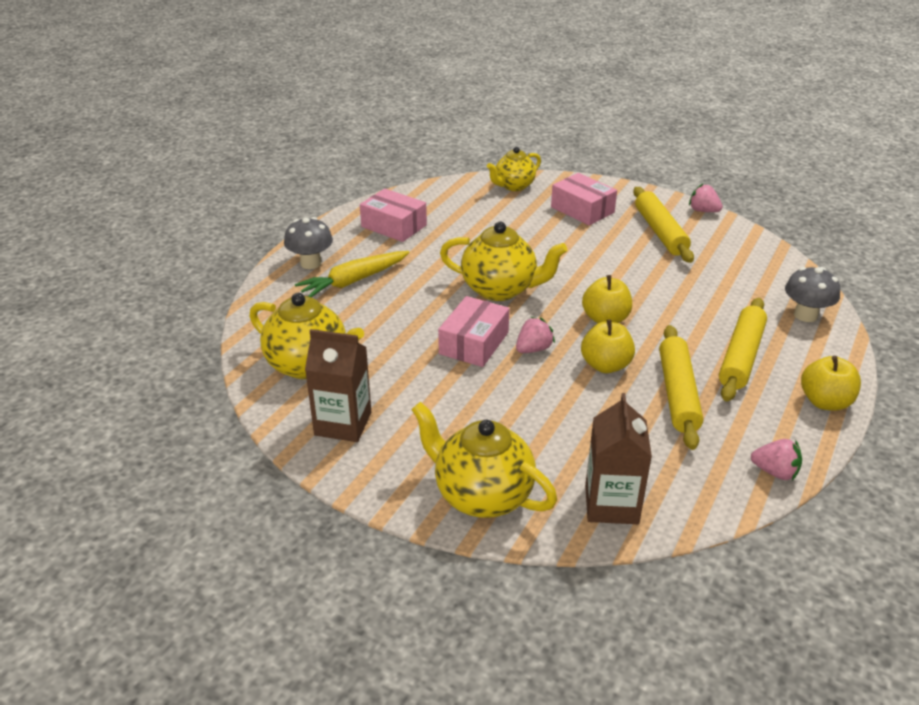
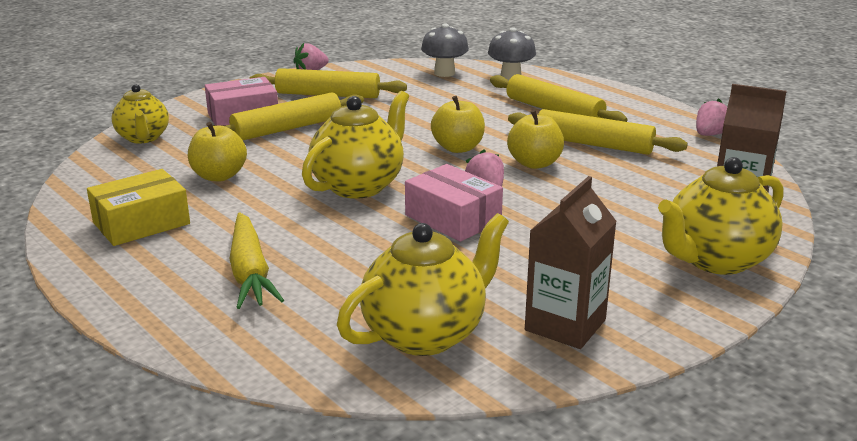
camera: 70 degrees left, 10 degrees down
grey mushroom [284,217,333,269] -> grey mushroom moved to [421,24,469,77]
pink box [360,189,427,242] -> yellow box [87,169,190,246]
yellow apple [801,356,861,411] -> yellow apple moved to [188,122,247,181]
none -> yellow rolling pin [213,92,364,140]

